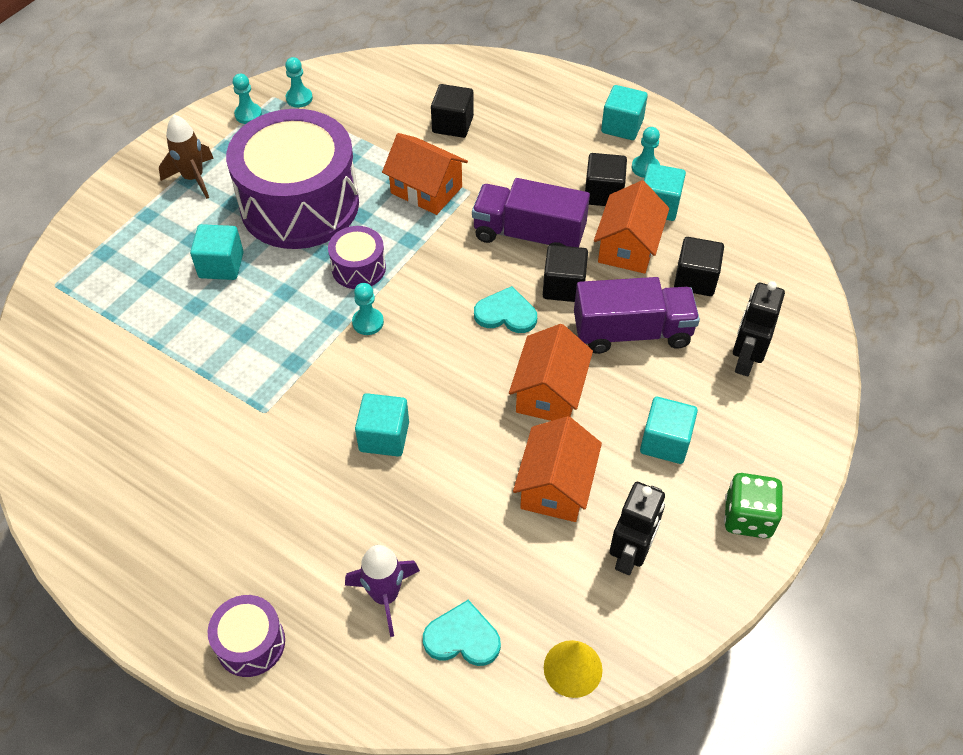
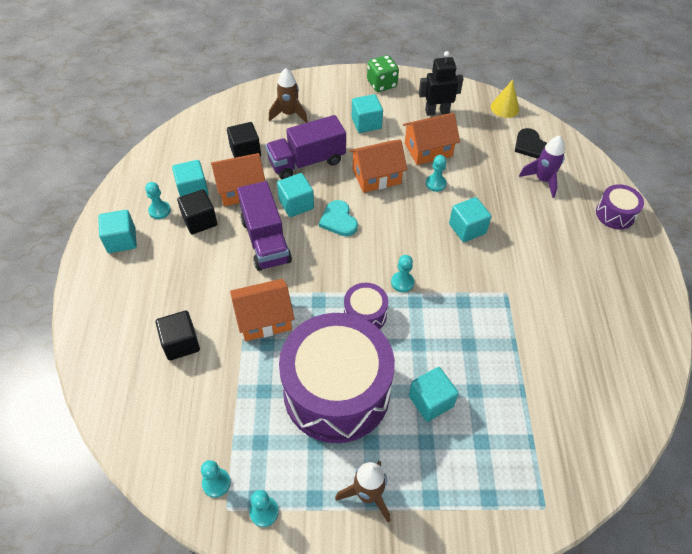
camera: 125 degrees left, 0 degrees up
orange house [382,133,468,215] -> orange house turned 75 degrees clockwise [230,279,295,341]
turquoise heart [423,600,501,666] -> black heart [515,128,547,159]
black cube [543,245,588,302] -> turquoise cube [277,173,314,217]
purple truck [574,277,700,354] -> purple truck turned 75 degrees counterclockwise [265,115,346,179]
black robot [733,281,785,376] -> brown rocket [269,68,308,123]
none -> turquoise pawn [426,155,447,192]

